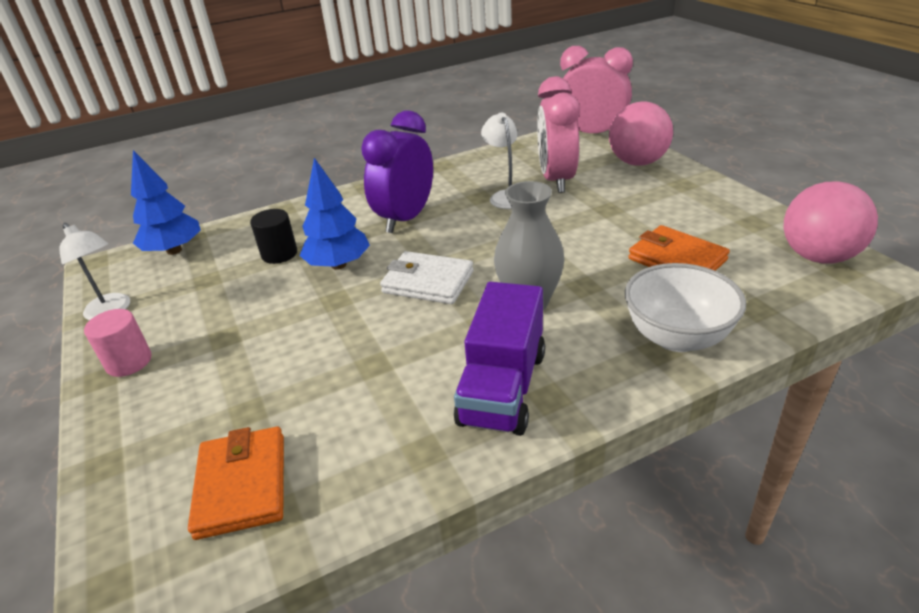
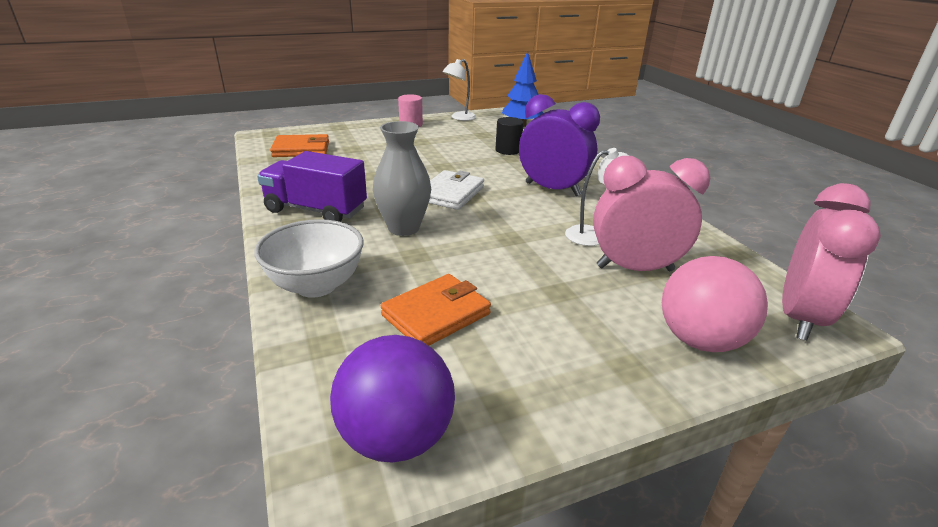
camera: 90 degrees right, 5 degrees down
blue tree [299,158,370,270] -> none
pink ball [784,181,878,264] -> purple ball [330,335,455,463]

